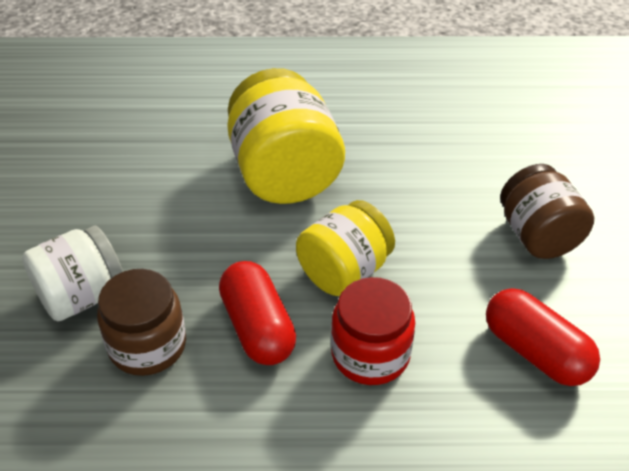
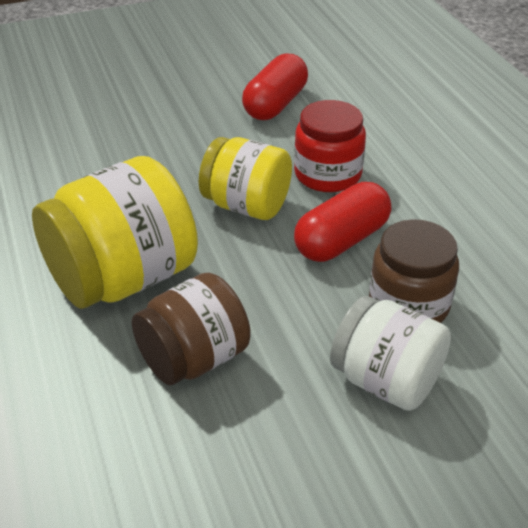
camera: 110 degrees left, 5 degrees down
brown jar [500,164,594,259] -> brown jar moved to [132,273,251,385]

